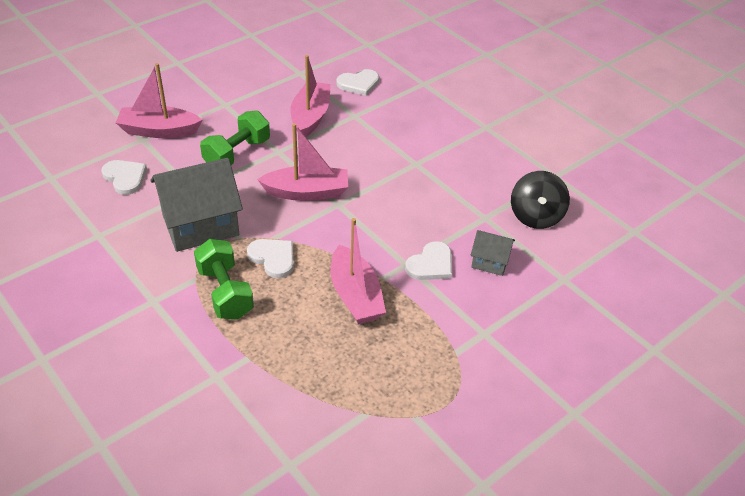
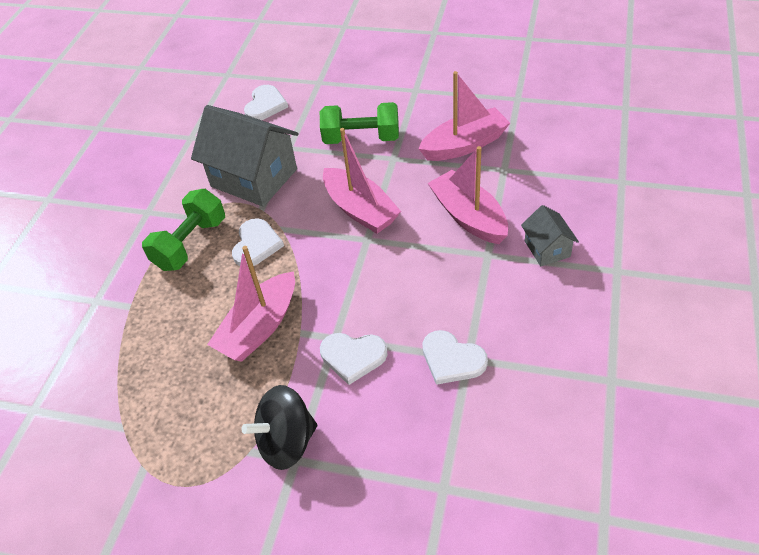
camera: 60 degrees right, 5 degrees up
pink boat [116,63,202,138] -> pink boat moved to [428,146,508,244]
white heart [336,69,379,96] -> white heart moved to [422,330,488,385]
grey house [471,230,515,276] -> grey house moved to [521,205,579,266]
black spinning top [511,171,570,229] -> black spinning top moved to [241,385,317,470]

